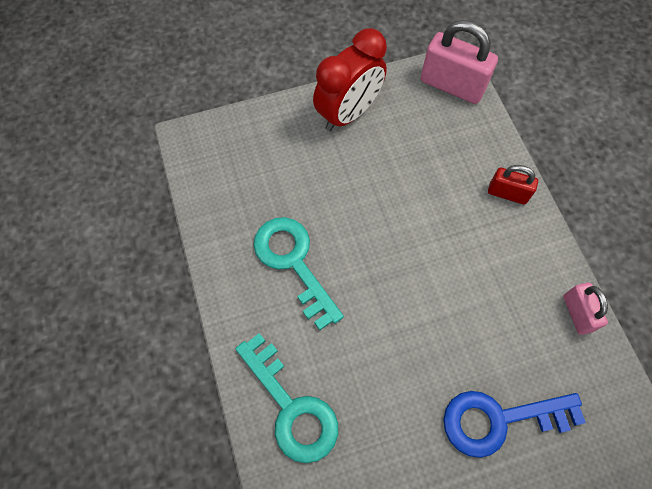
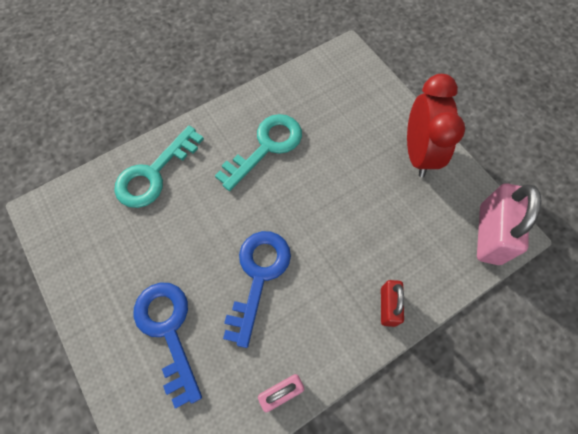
camera: 75 degrees right, 0 degrees up
red clock [313,28,387,131] -> red clock turned 120 degrees counterclockwise [407,74,465,177]
none -> blue key [223,231,291,348]

